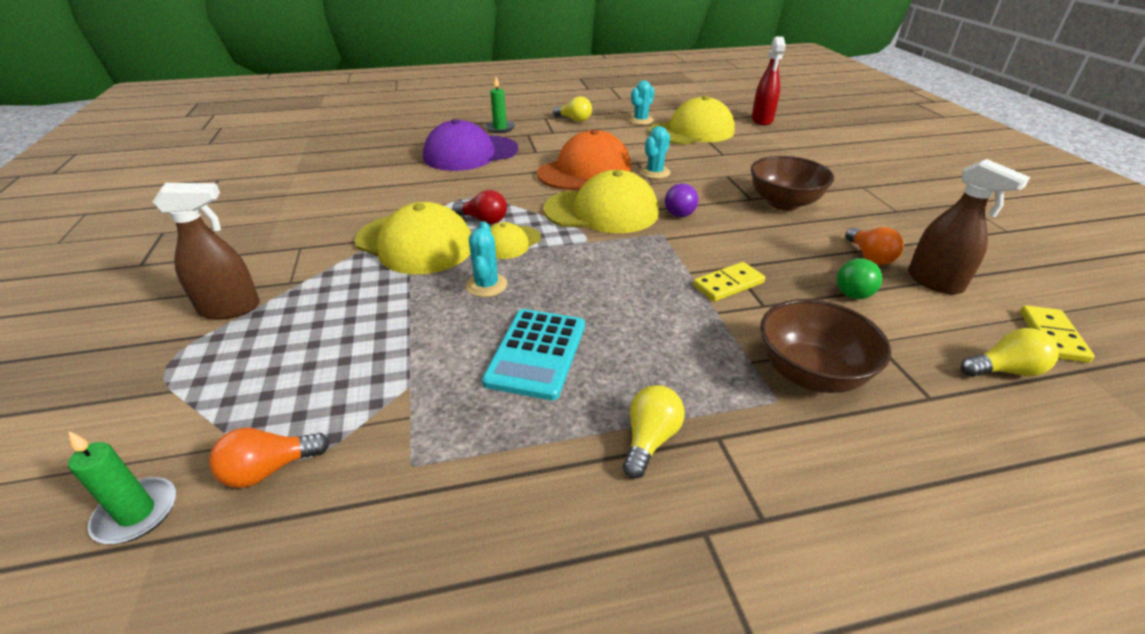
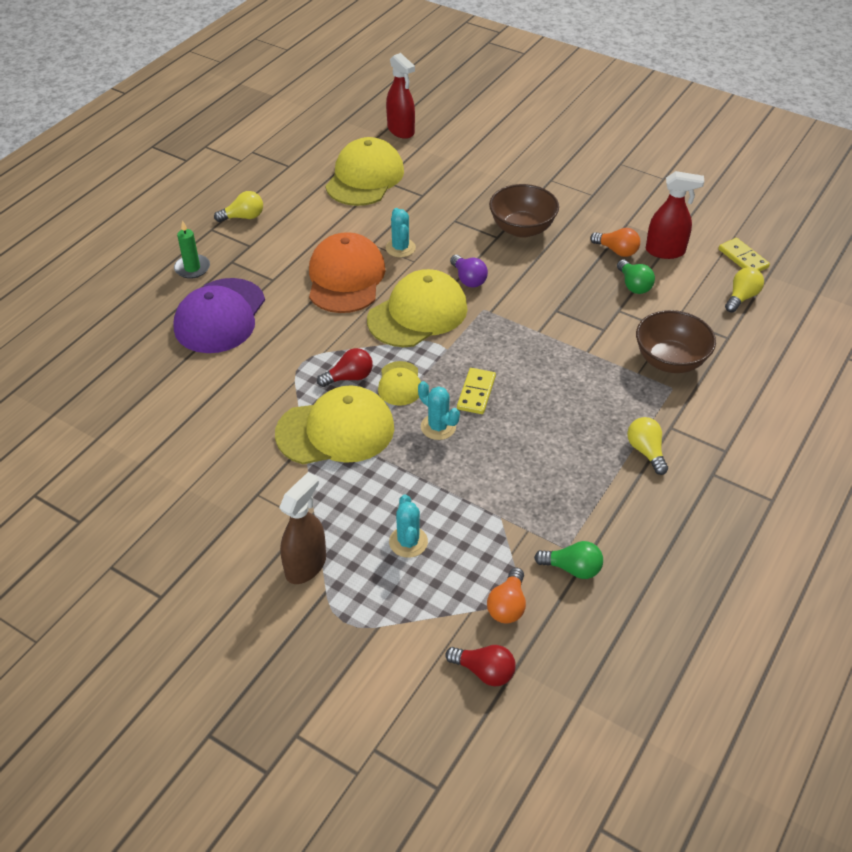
camera: 45 degrees left, 10 degrees up
green candle [68,431,176,544] -> red light bulb [445,645,516,686]
turquoise calculator [482,309,585,400] -> none
turquoise cactus [628,80,655,125] -> turquoise cactus moved to [389,494,428,558]
yellow domino [693,262,765,302] -> yellow domino moved to [457,368,496,414]
brown spray bottle [908,159,1030,295] -> red spray bottle [646,171,704,259]
none -> green light bulb [534,541,603,579]

